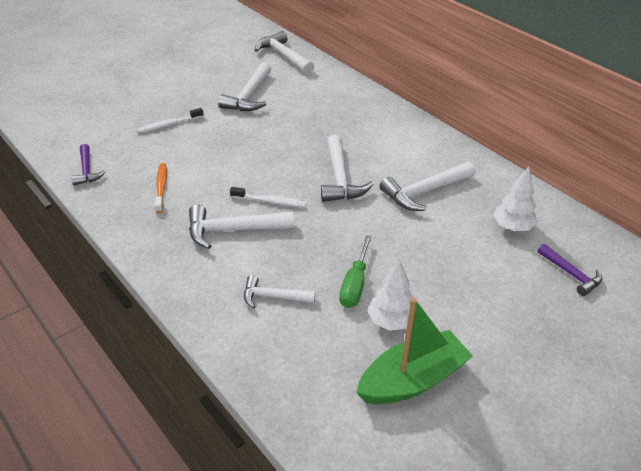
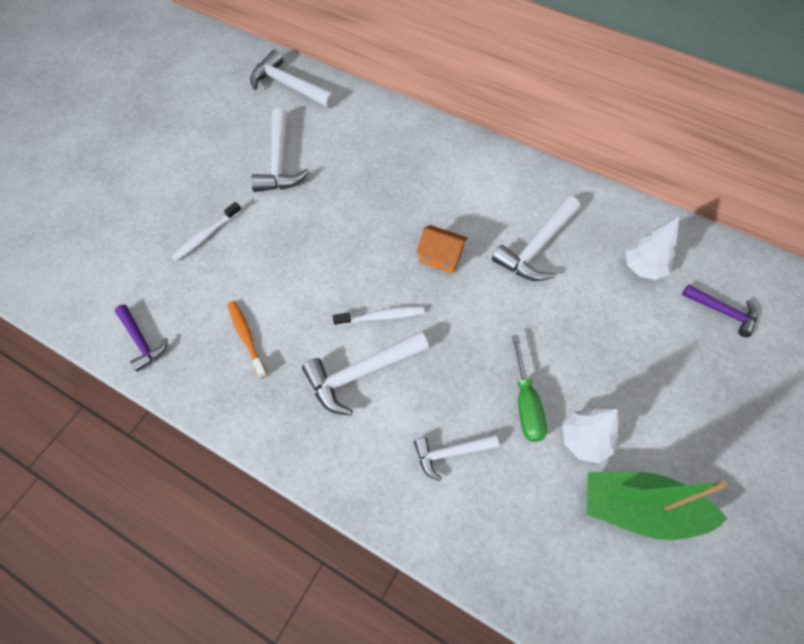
camera: 20 degrees left, 20 degrees up
white hammer [321,135,374,202] -> orange house [416,225,468,274]
green boat [356,298,473,404] -> green boat turned 120 degrees counterclockwise [587,472,728,540]

